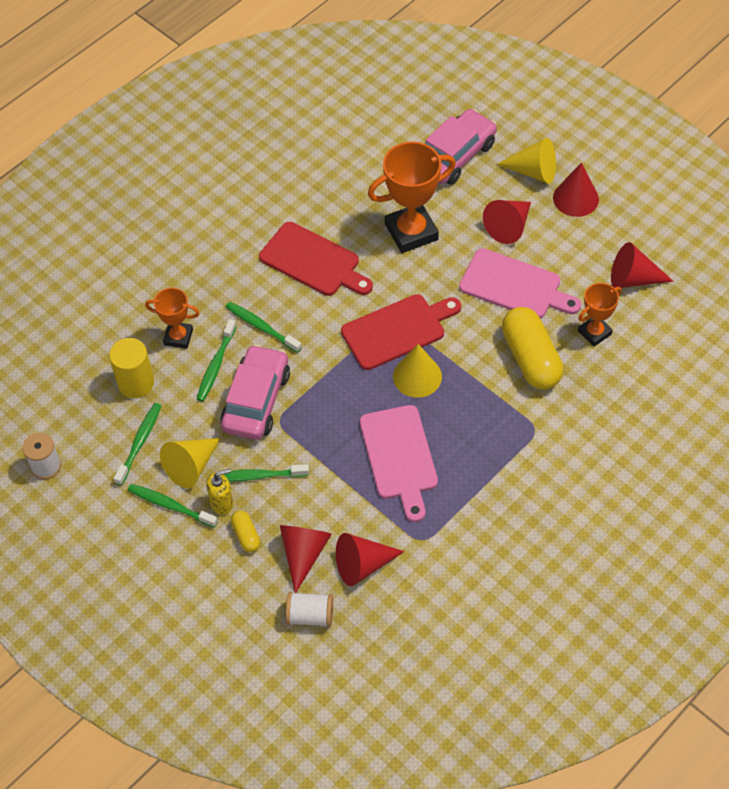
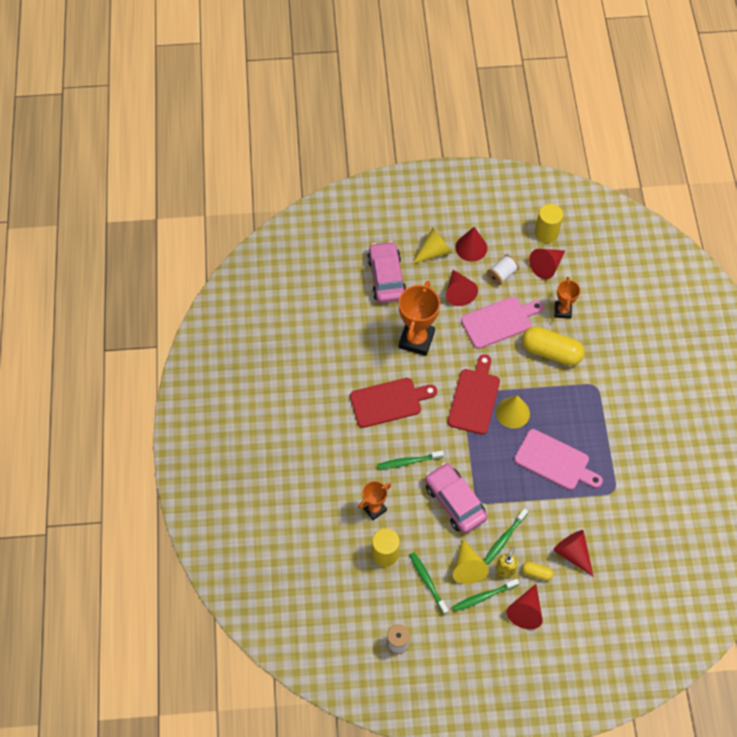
camera: 50 degrees left, 5 degrees up
green toothbrush [197,319,236,401] -> none
white spool [286,592,333,627] -> white spool moved to [487,254,519,285]
red cone [336,533,405,586] -> red cone moved to [506,584,543,629]
none -> yellow cylinder [535,204,563,243]

